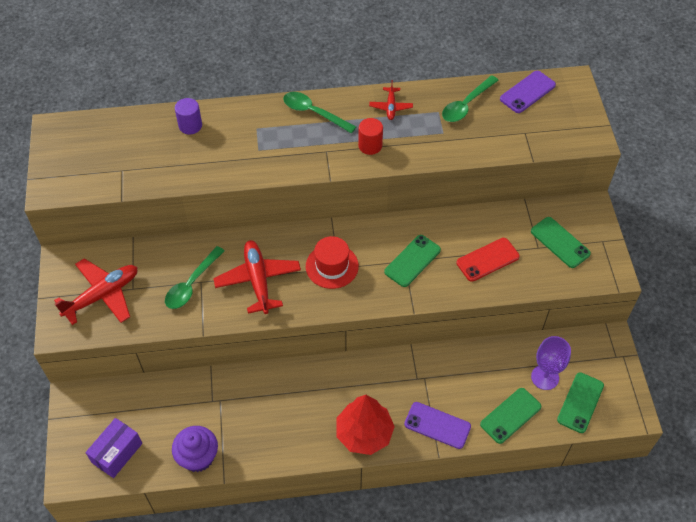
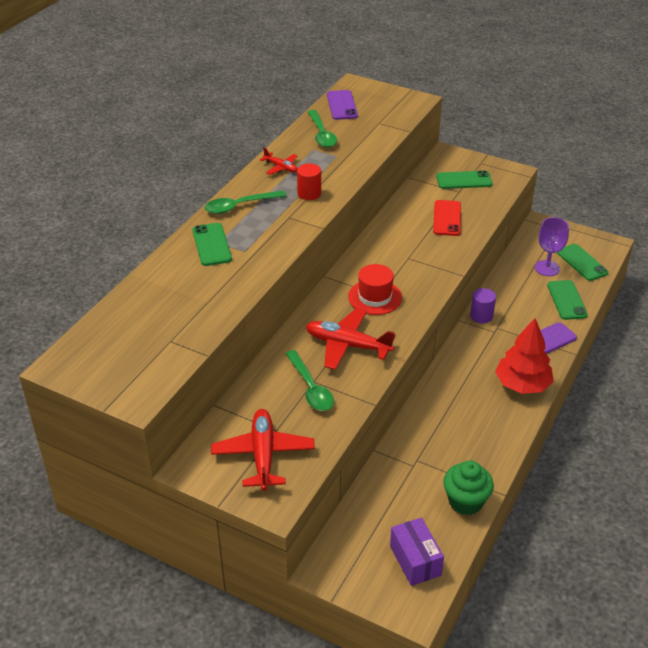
camera: 55 degrees left, 15 degrees down
purple cupcake [172,426,218,472] -> green cupcake [443,461,494,515]
purple cylinder [175,98,202,134] -> purple cylinder moved to [470,288,496,323]
green phone [384,235,441,287] -> green phone moved to [192,223,232,266]

